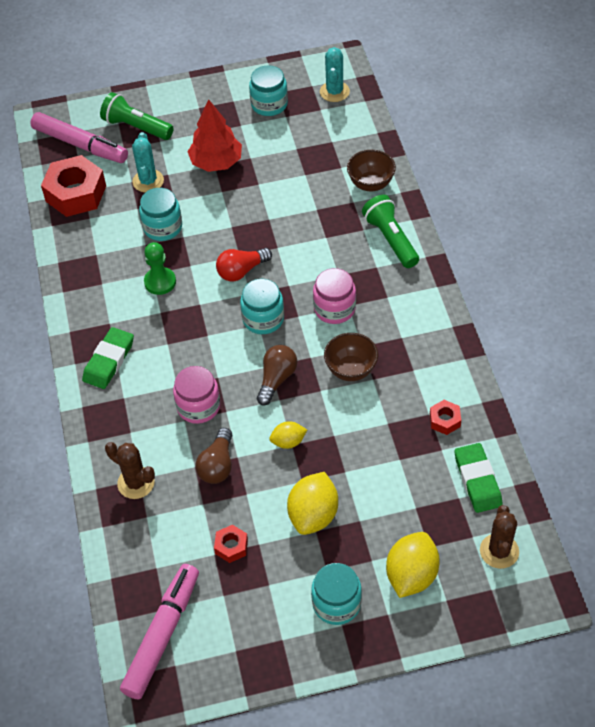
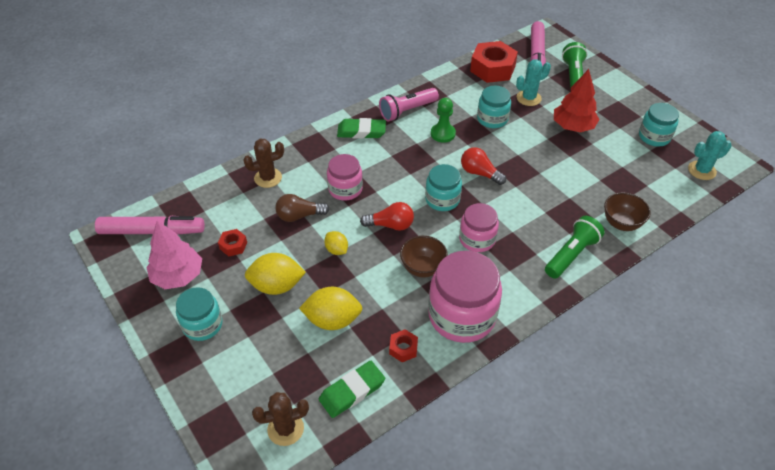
camera: 65 degrees right, 5 degrees down
brown cactus [105,442,155,499] -> brown cactus turned 60 degrees clockwise [243,139,284,188]
brown light bulb [257,345,297,406] -> red light bulb [360,202,414,231]
yellow lemon [386,532,440,598] -> yellow lemon moved to [299,287,363,330]
none -> pink tree [146,221,202,289]
none -> pink flashlight [379,88,439,121]
none -> pink jar [428,251,502,343]

